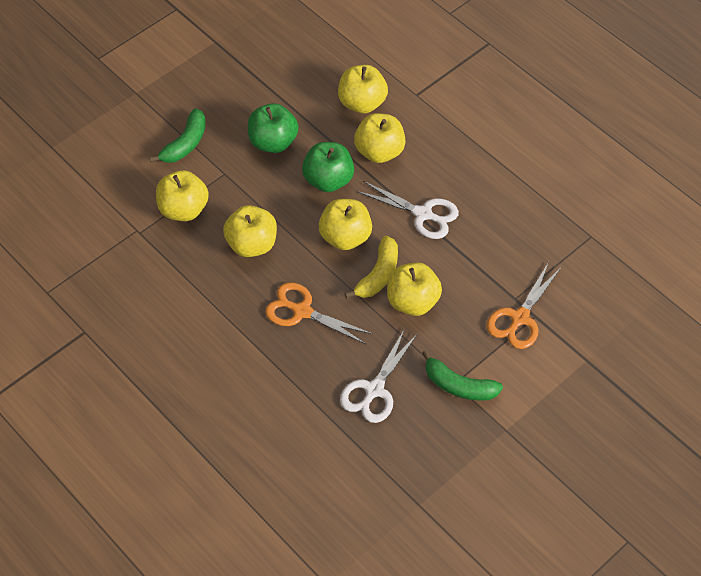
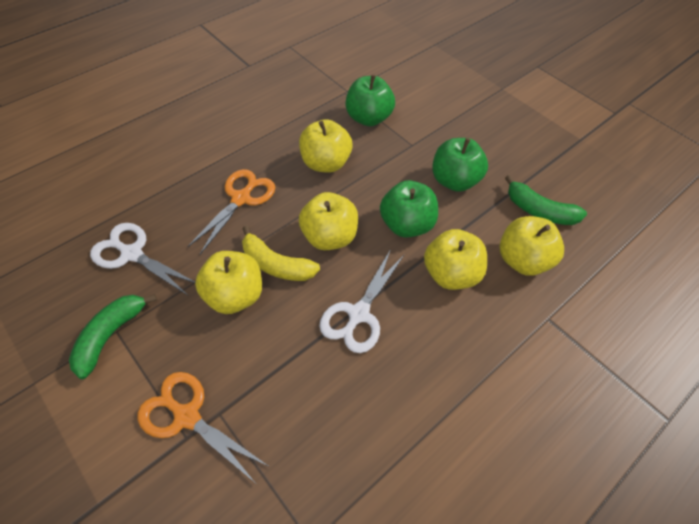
camera: 90 degrees right, 0 degrees up
green banana [149,108,206,163] -> green banana moved to [505,175,587,225]
yellow apple [156,170,209,221] -> green apple [345,75,395,126]

